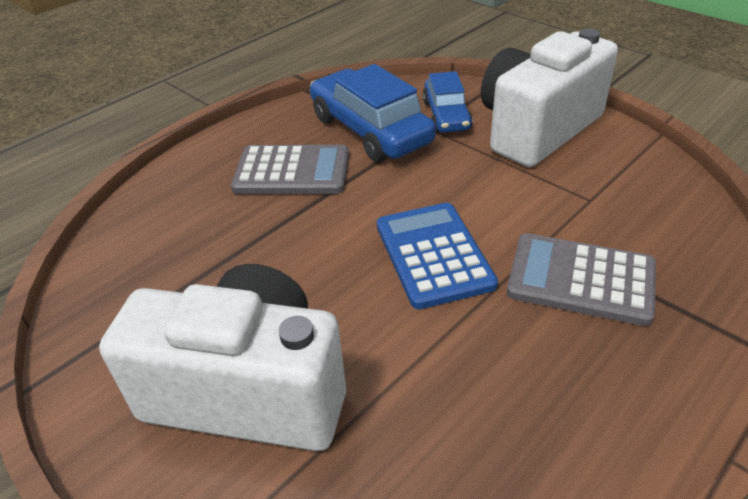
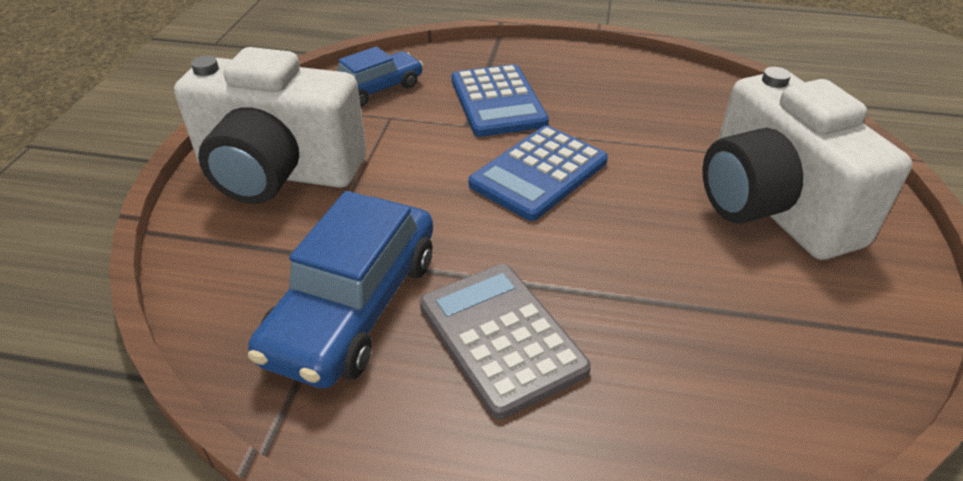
camera: 125 degrees left, 0 degrees up
blue car [423,71,473,133] -> blue car moved to [337,47,423,107]
grey calculator [507,233,656,326] -> blue calculator [451,64,549,137]

